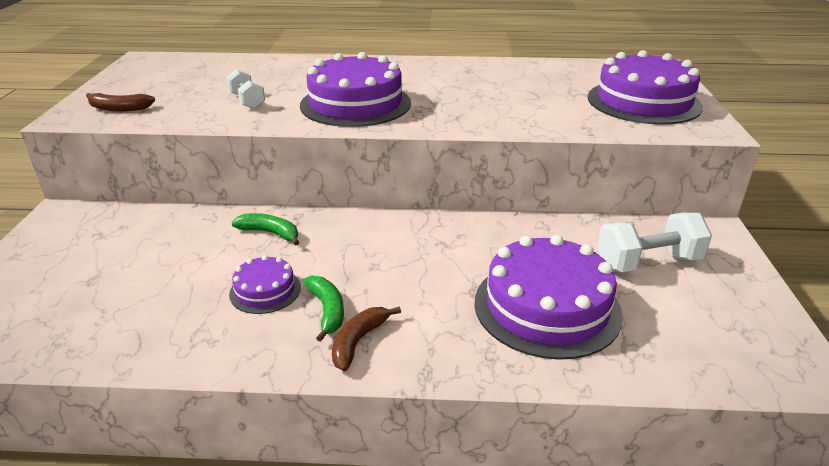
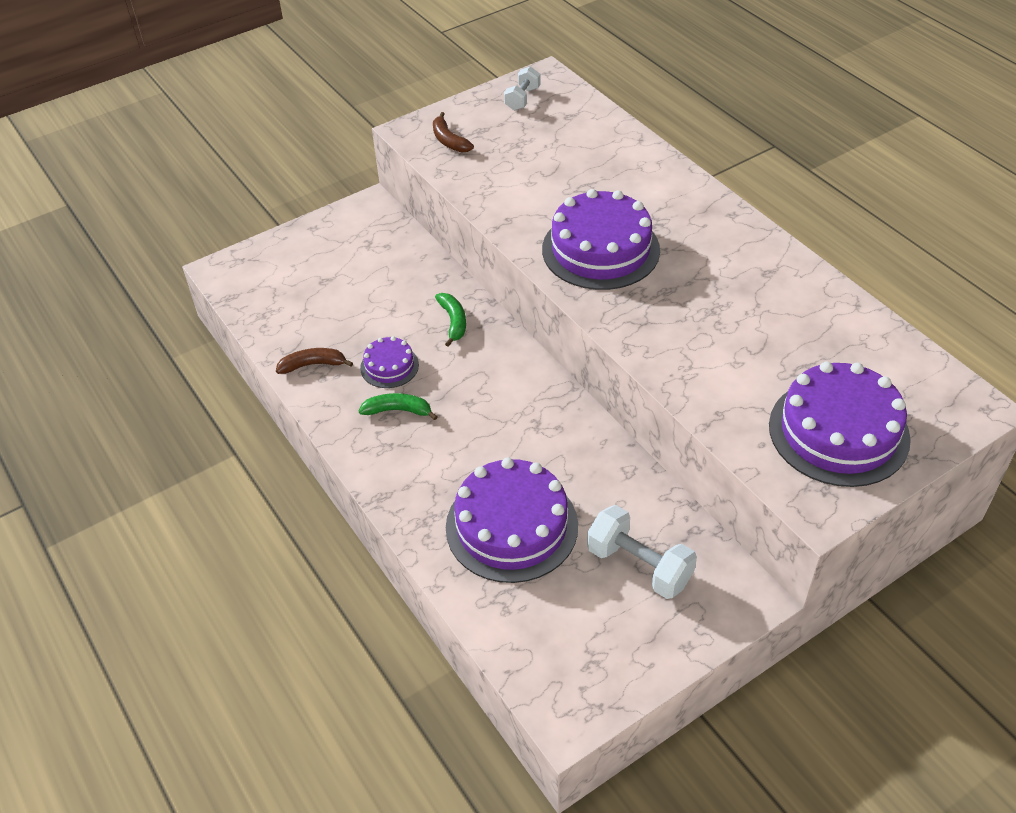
camera: 55 degrees right, 15 degrees up
white dumbbell [226,69,265,109] -> white dumbbell moved to [504,66,540,111]
green banana [303,276,344,342] -> green banana turned 120 degrees counterclockwise [359,393,438,420]
brown banana [332,307,401,371] -> brown banana moved to [276,348,353,374]

